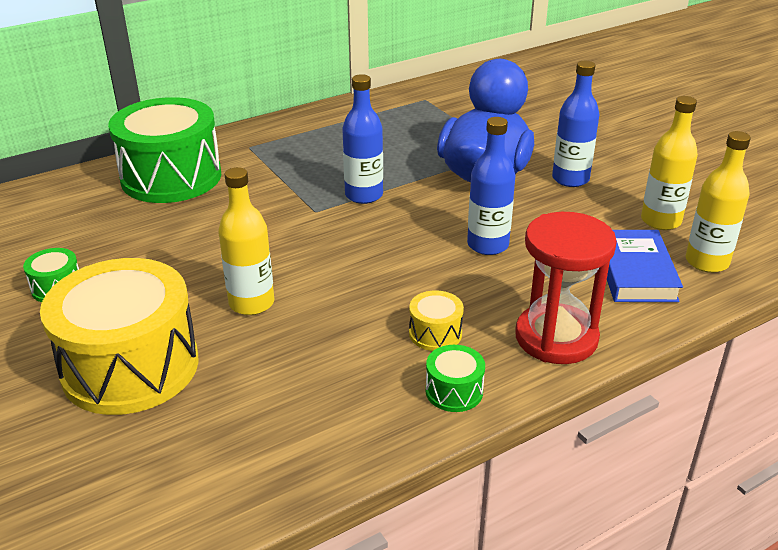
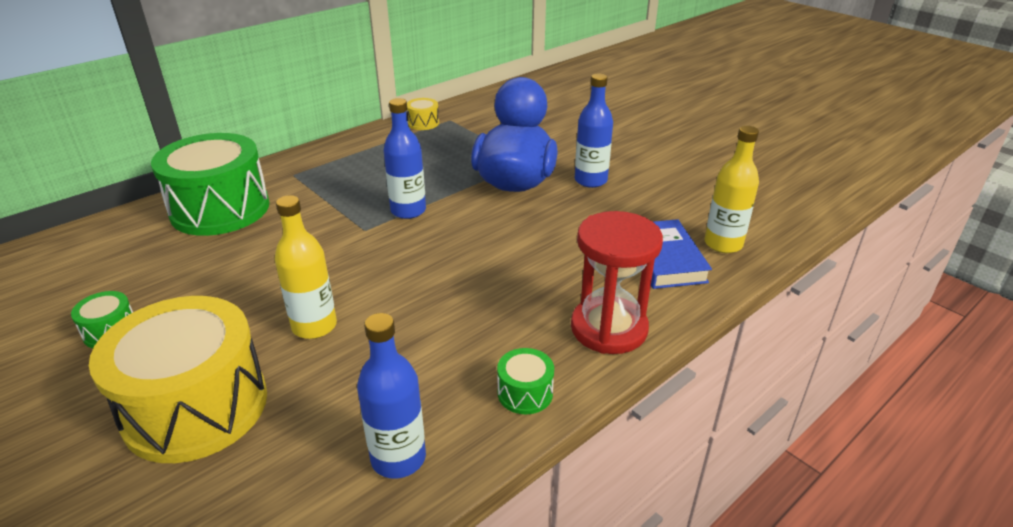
camera: 10 degrees left, 0 degrees up
yellow drum [409,290,464,351] -> yellow drum moved to [407,98,439,130]
blue bottle [467,117,515,255] -> blue bottle moved to [357,313,426,479]
yellow bottle [641,96,698,230] -> none

